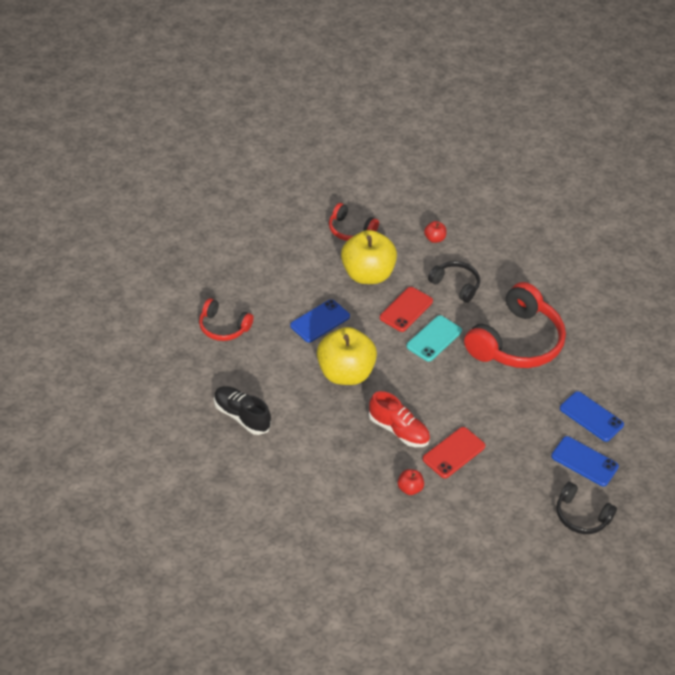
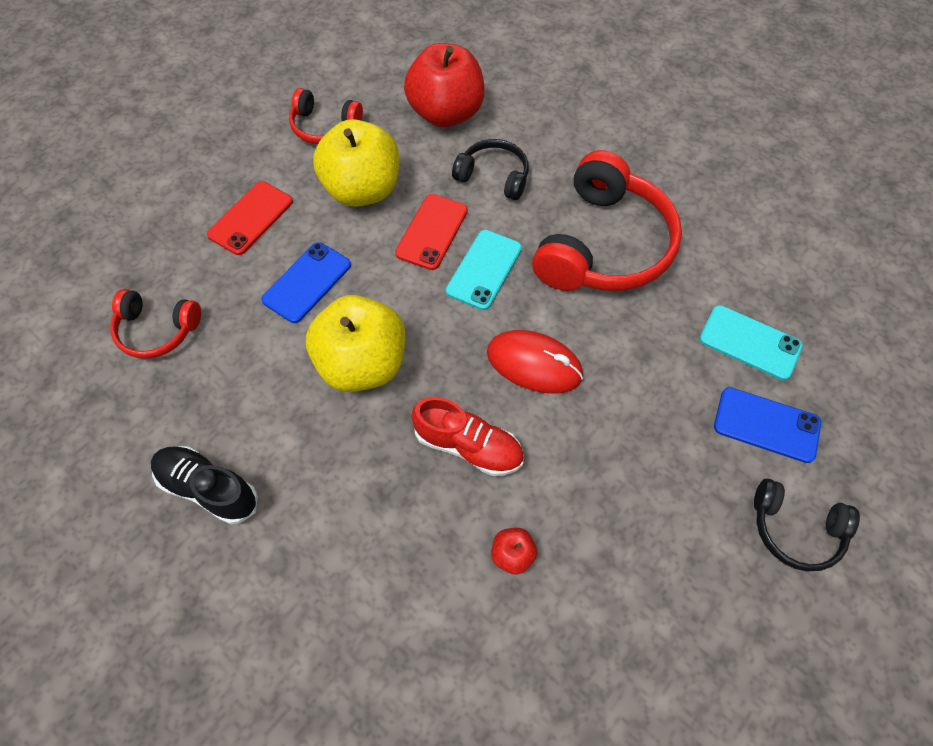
camera: 10 degrees left, 15 degrees up
red phone [423,427,485,478] -> red phone moved to [207,181,293,255]
red apple [424,221,447,243] -> red apple [404,43,485,127], size x2.40
blue phone [560,391,624,442] -> turquoise phone [699,305,803,380]
none -> red mouse [487,330,583,394]

